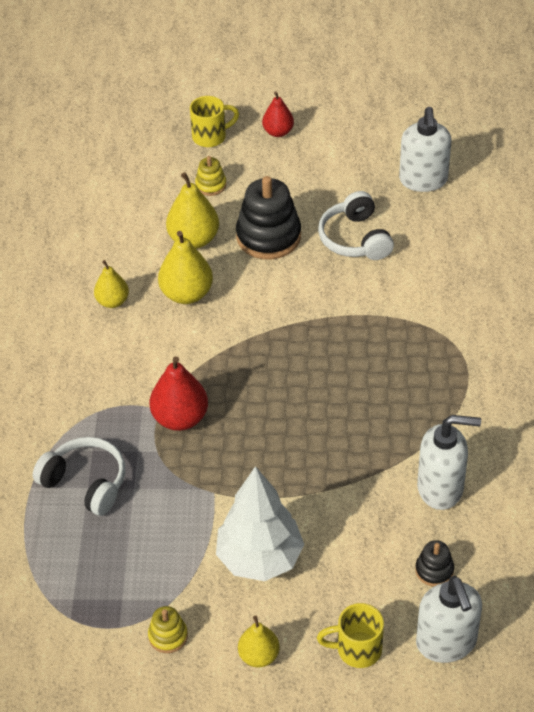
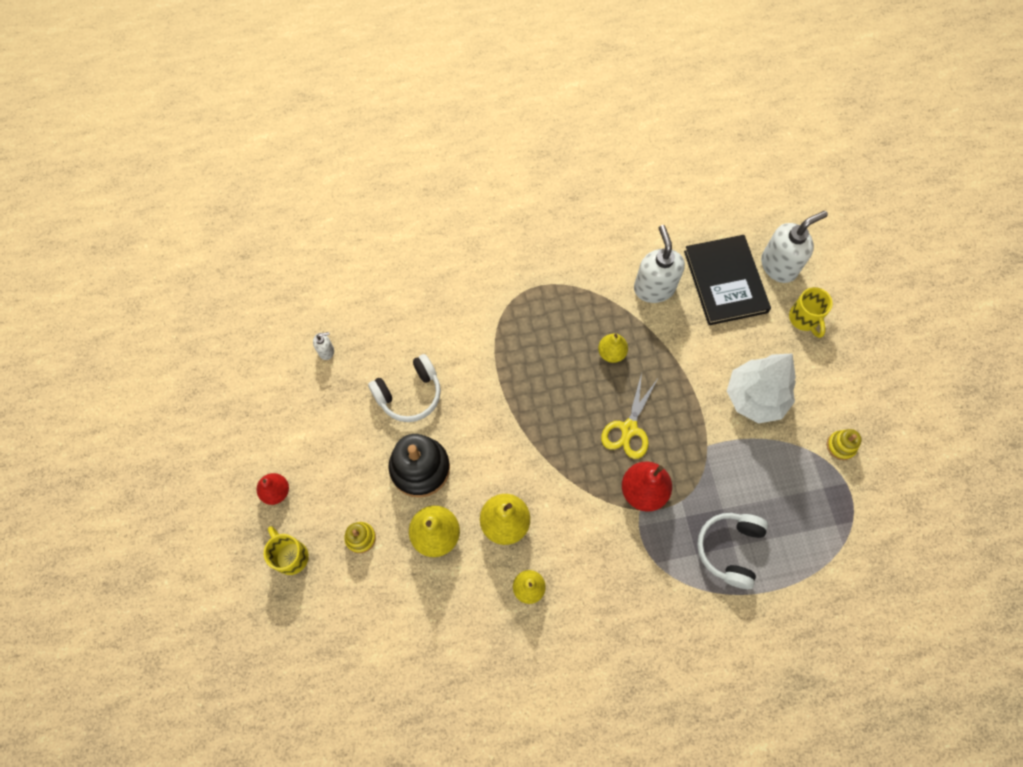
camera: 105 degrees left, 20 degrees up
yellow pear [238,616,280,667] -> yellow pear moved to [598,334,628,363]
white soap dispenser [399,107,451,192] -> white soap dispenser [313,332,334,360], size x0.47
black stacking toy [415,540,454,587] -> black book [684,235,771,325]
none -> yellow scissors [601,373,657,459]

